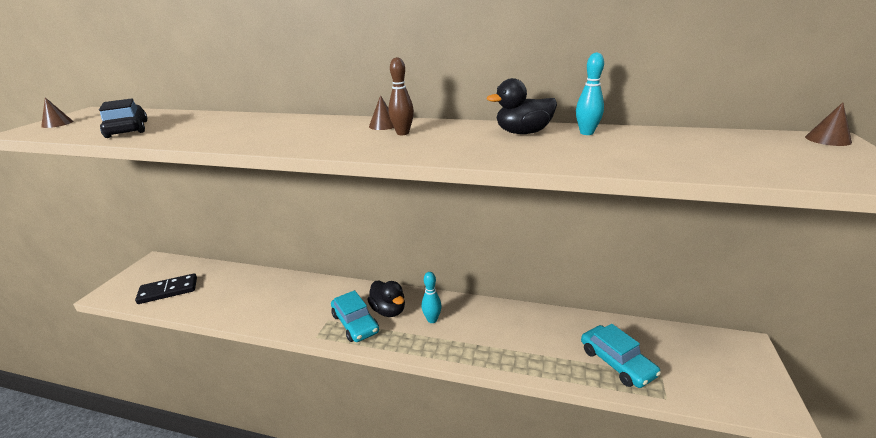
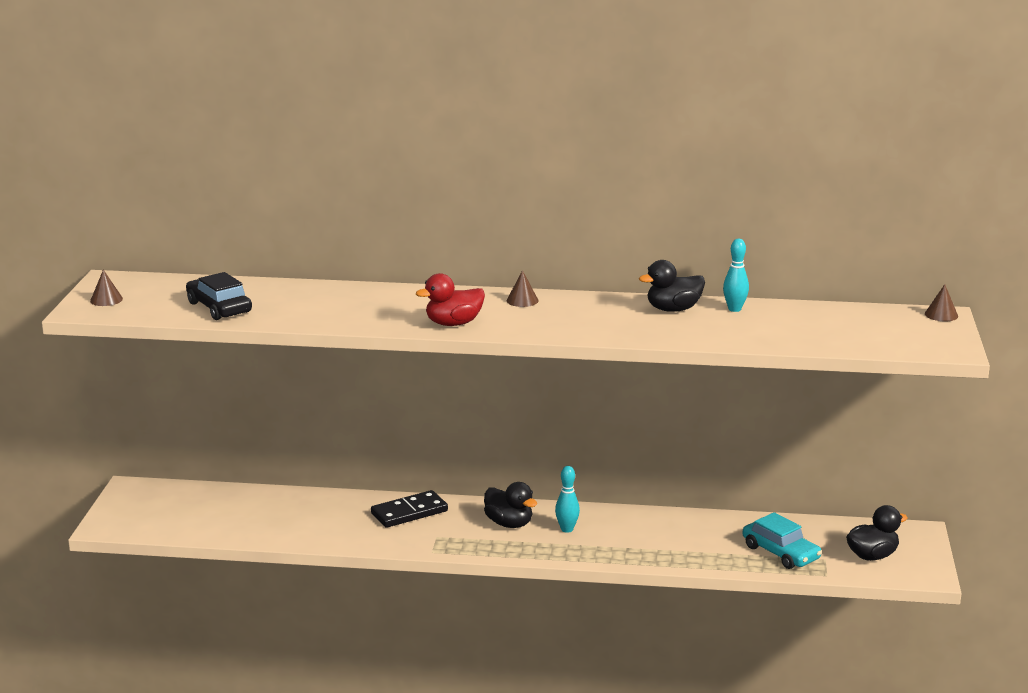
camera: 10 degrees left, 5 degrees down
black domino [135,273,197,304] -> black domino moved to [371,490,448,528]
turquoise car [331,290,379,342] -> none
brown bowling pin [388,57,414,135] -> none
none -> red duck [416,273,485,326]
none -> black duck [846,505,908,561]

